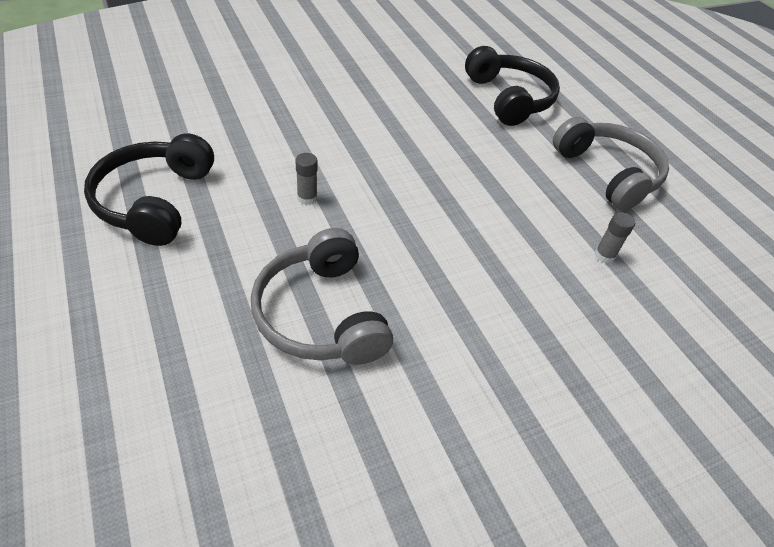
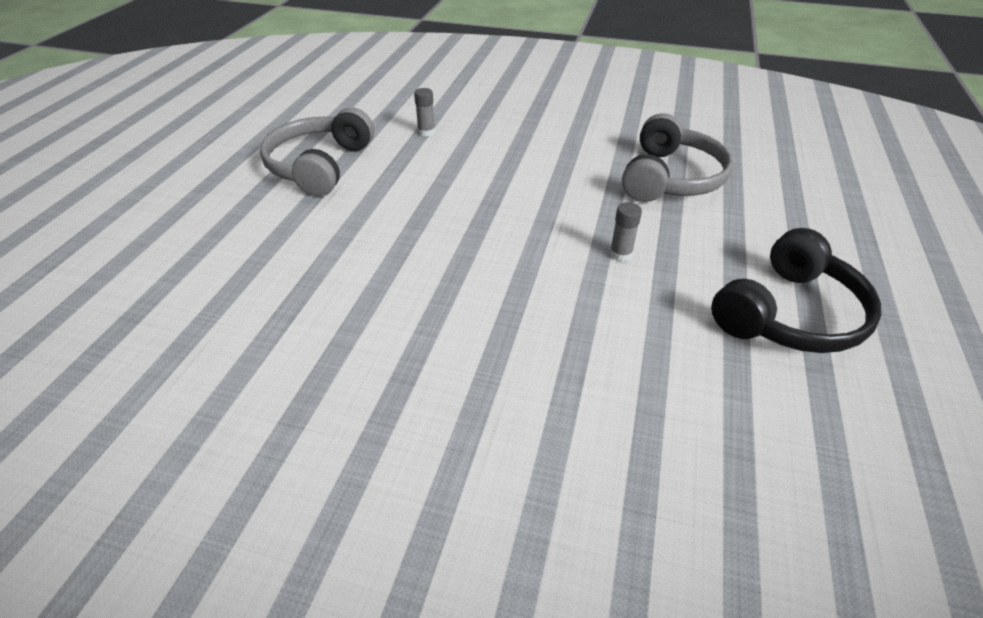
camera: 135 degrees left, 5 degrees down
black headphones [465,46,560,126] -> none

